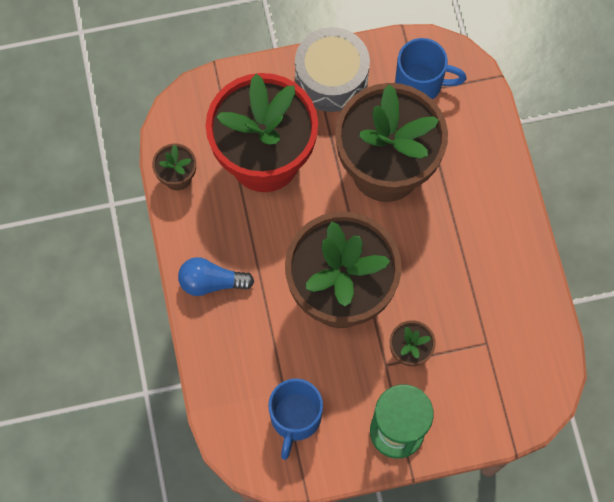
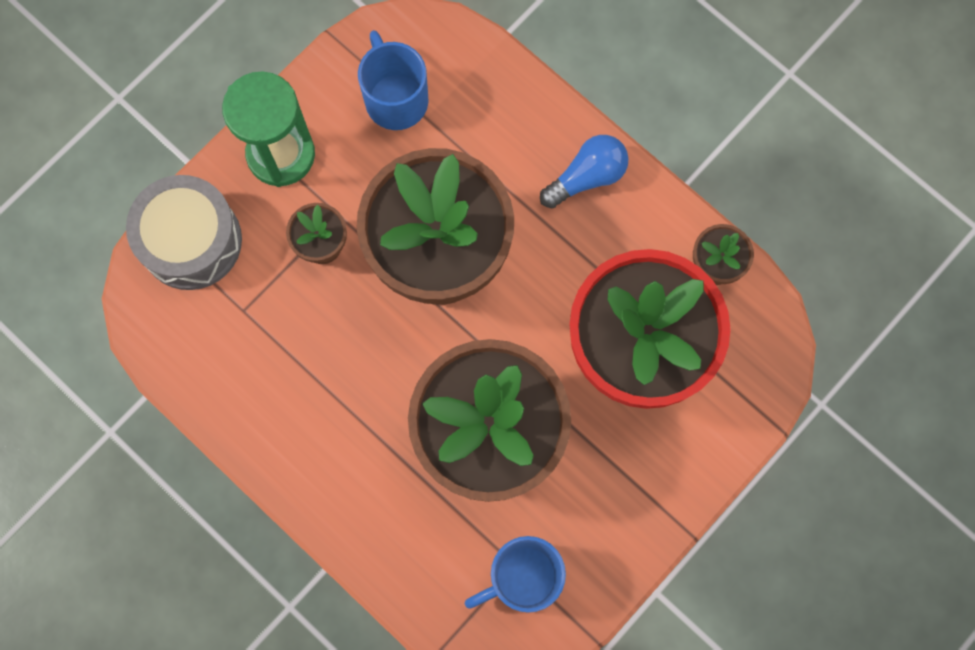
camera: 145 degrees right, 5 degrees up
grey drum [295,27,370,112] -> grey drum moved to [126,175,242,290]

